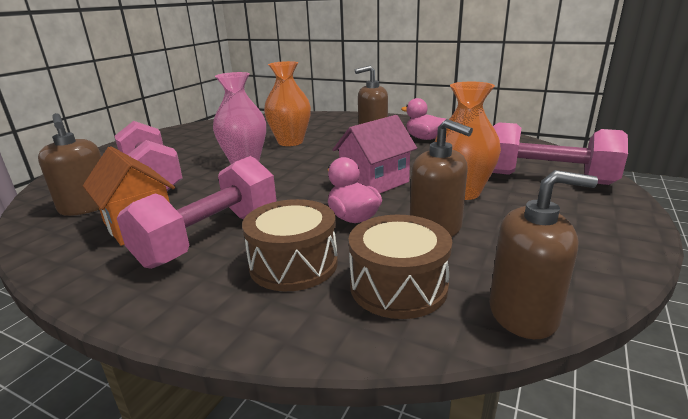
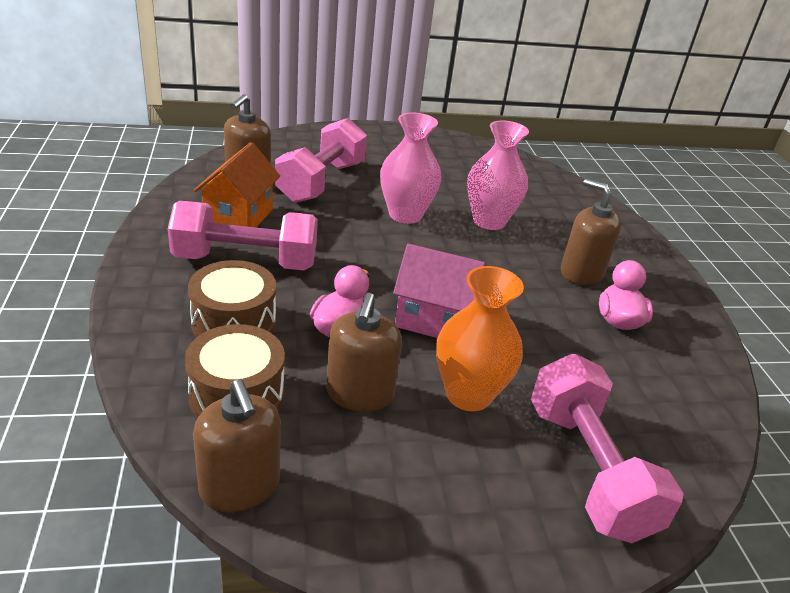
camera: 50 degrees right, 10 degrees up
orange vase [264,61,311,146] -> pink vase [467,121,529,230]

